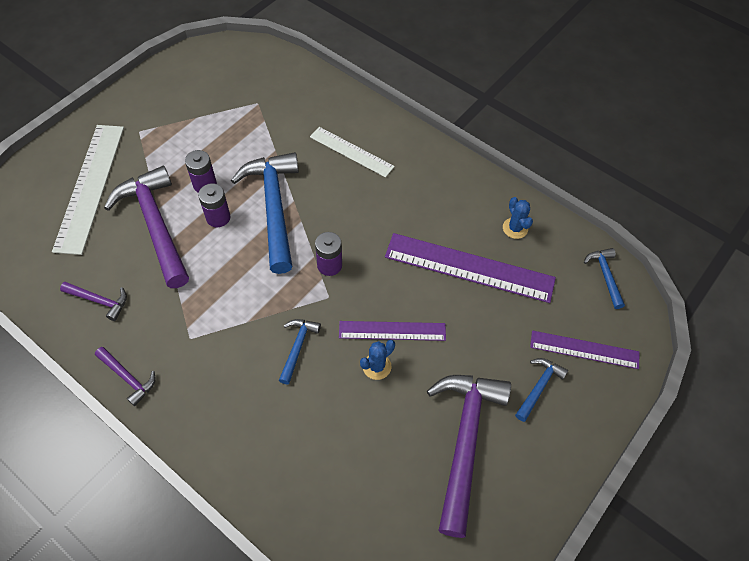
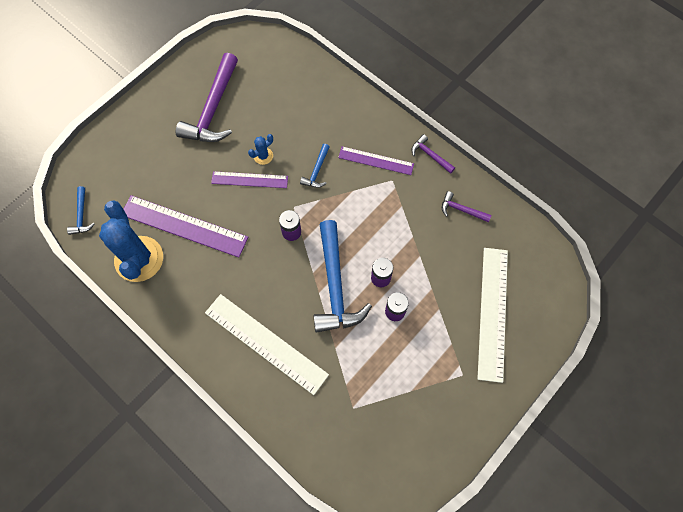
camera: 175 degrees left, 10 degrees up
purple hammer [104,166,189,288] -> none
white ruler [310,127,395,177] -> white ruler [205,294,329,395], size x1.67
blue cactus [503,197,533,239] -> blue cactus [99,200,163,282], size x2.34
blue hammer [515,358,568,422] -> none
purple ruler [530,330,640,369] -> purple ruler moved to [338,146,414,175]

